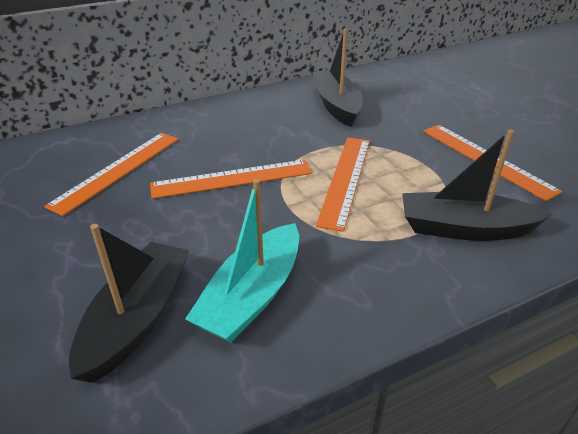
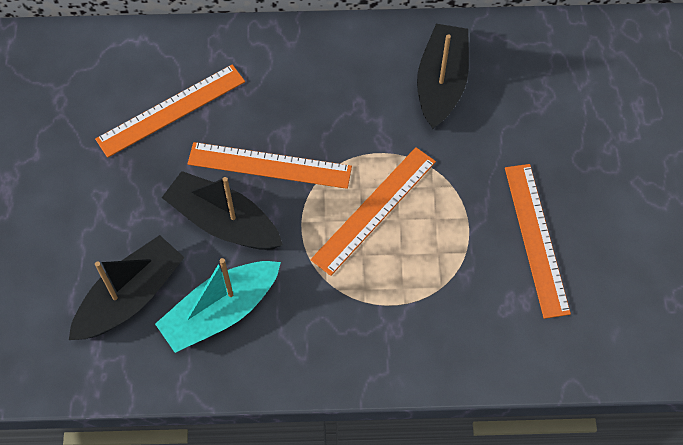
camera: 25 degrees right, 25 degrees up
black boat [402,129,553,241] -> black boat moved to [162,171,283,250]

